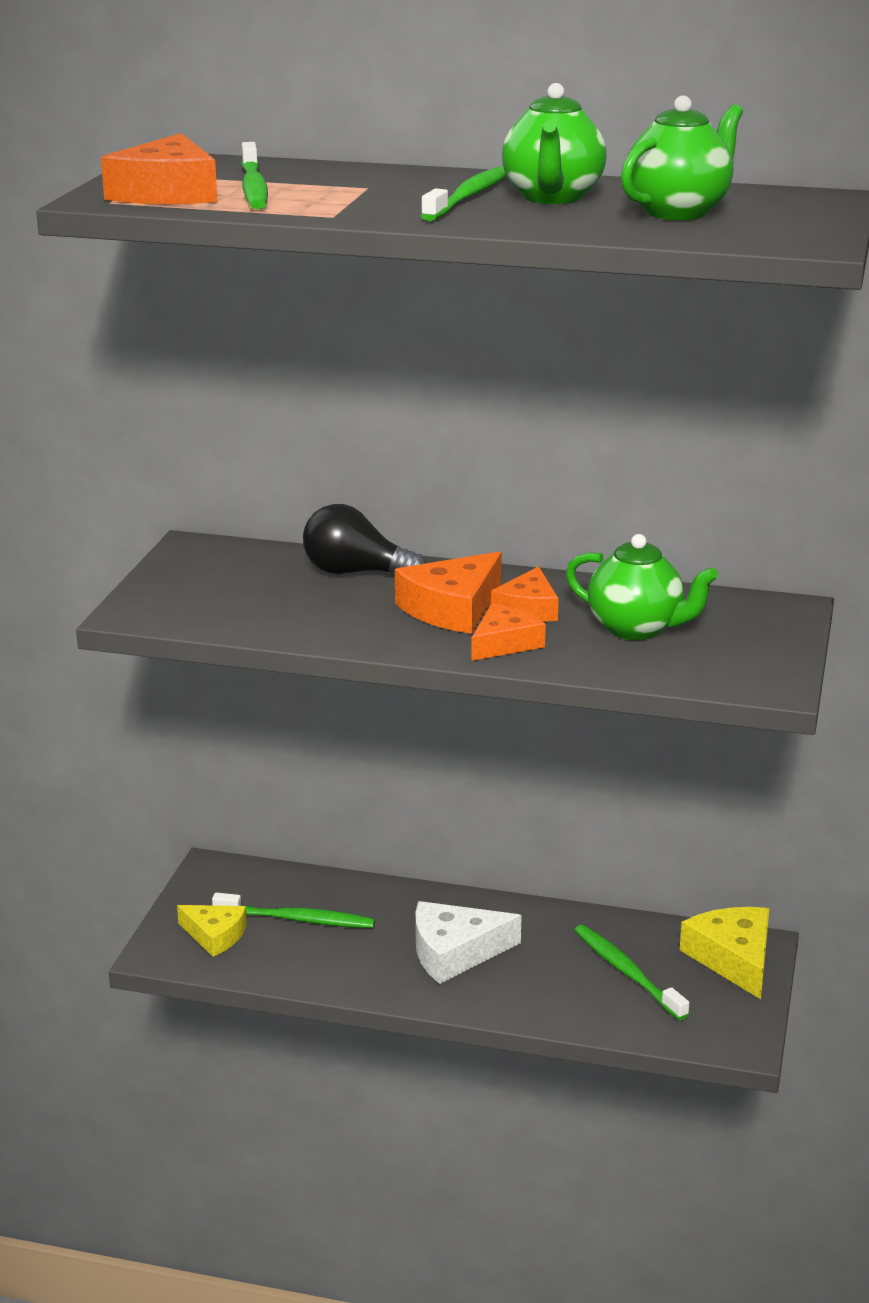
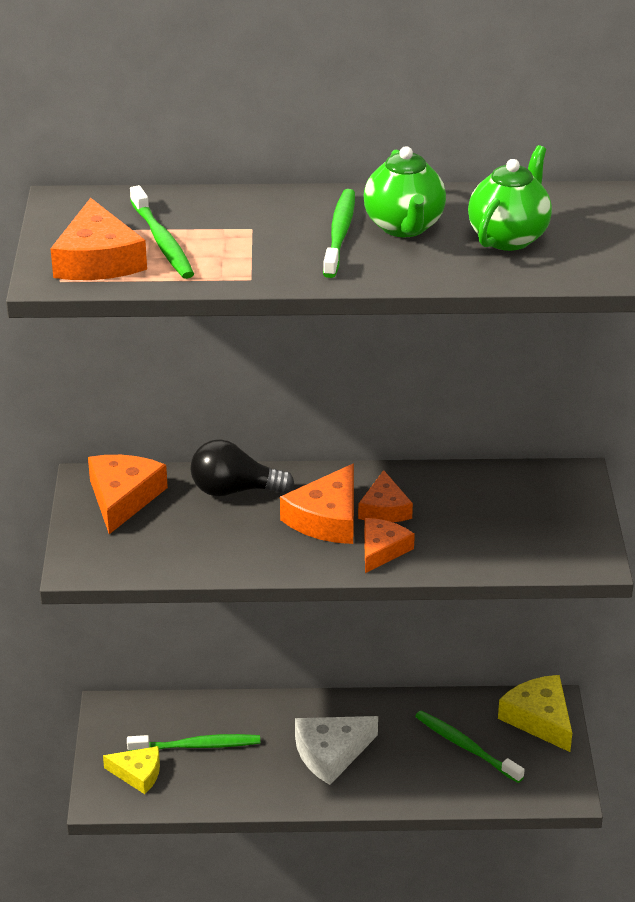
camera: 15 degrees left, 10 degrees up
green teapot [566,534,718,640] -> none
none -> orange cheese [88,455,168,534]

